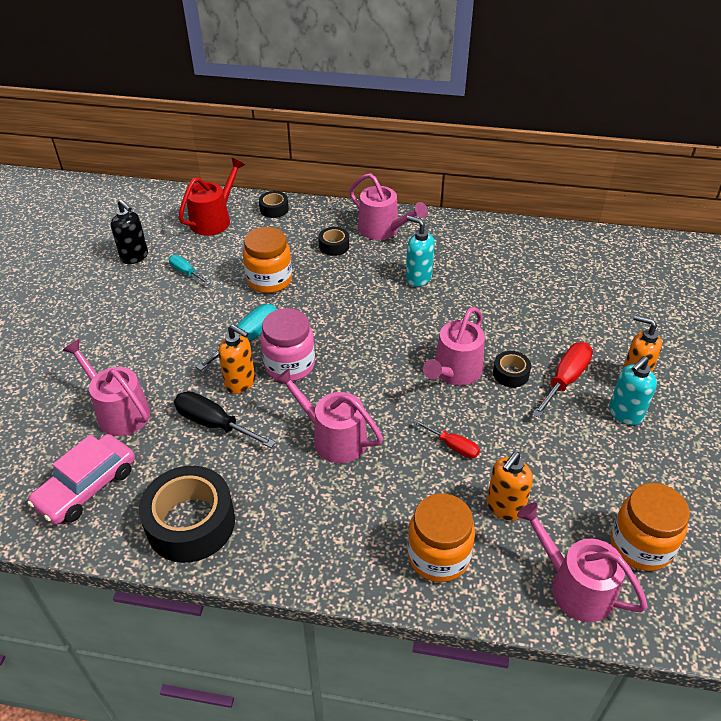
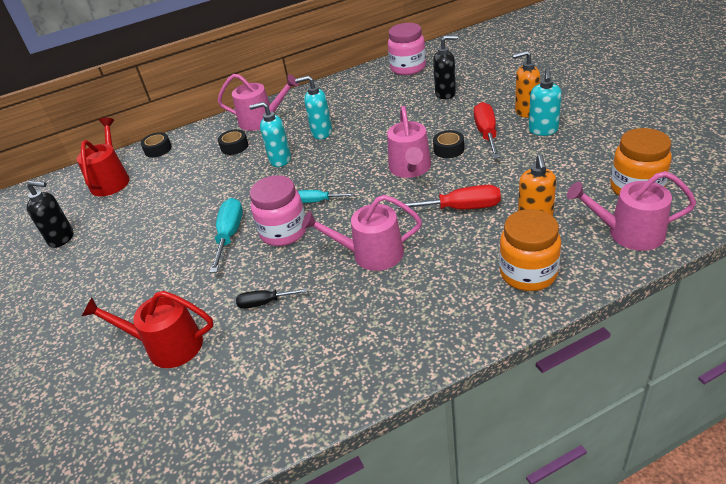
camera: 30 degrees left, 5 degrees down
pink car [28,434,135,525] -> none
pink watering can [62,339,151,436] -> red watering can [81,291,213,368]
black tape [139,466,235,563] -> none
turquoise screwdriver [169,255,211,285] -> turquoise screwdriver moved to [298,190,355,203]
black screwdriver [174,391,276,448] -> black screwdriver [236,288,307,309], size x0.61
orange soap dispenser [218,324,255,394] -> none
orange jar [243,227,292,293] -> none
red screwdriver [414,419,480,459] -> red screwdriver [394,185,501,210], size x1.64
none -> turquoise soap dispenser [249,102,291,167]
none -> pink jar [388,23,426,75]
none -> black soap dispenser [433,35,458,99]

